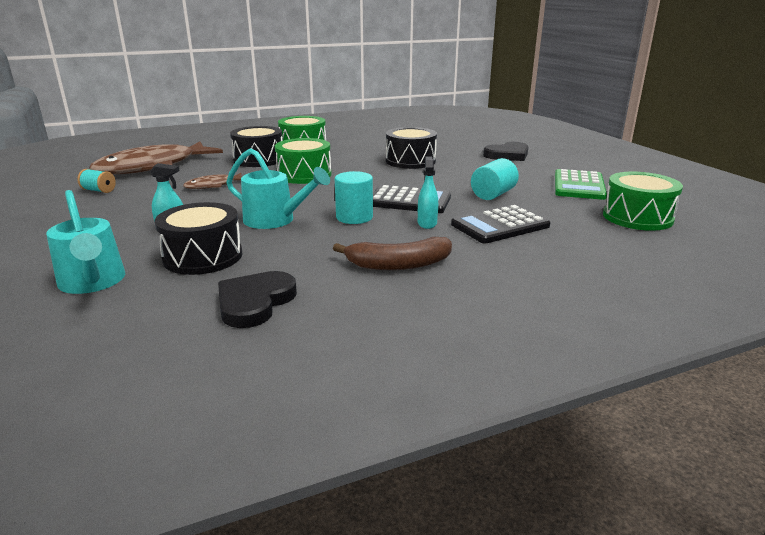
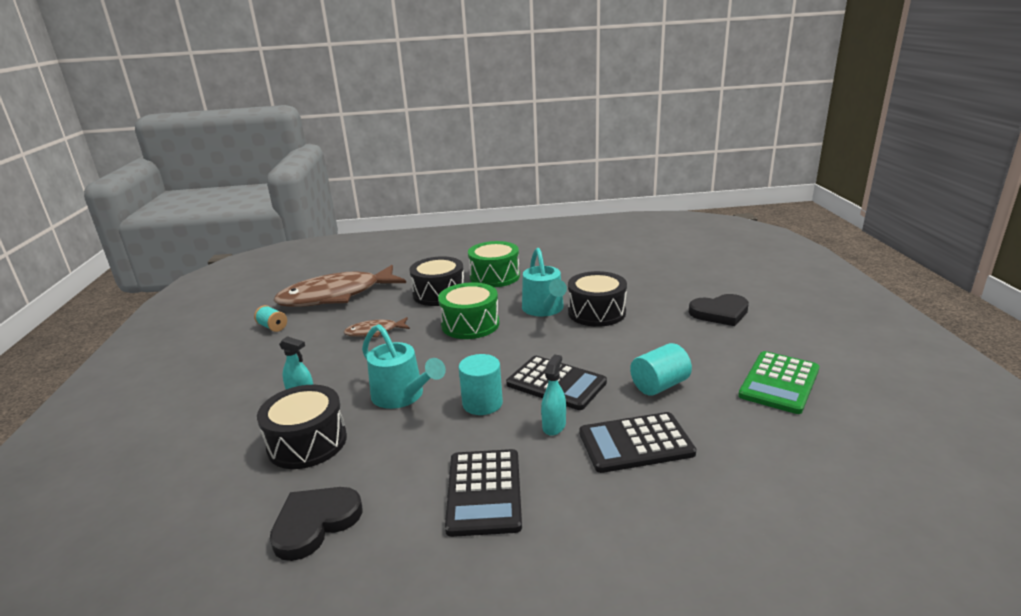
camera: 20 degrees right, 0 degrees up
turquoise watering can [46,190,125,294] -> turquoise watering can moved to [522,248,567,316]
brown banana [333,237,452,270] -> black calculator [445,449,522,537]
green drum [603,171,683,231] -> none

